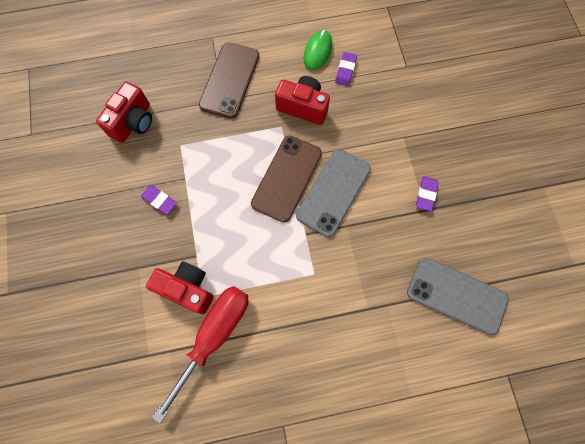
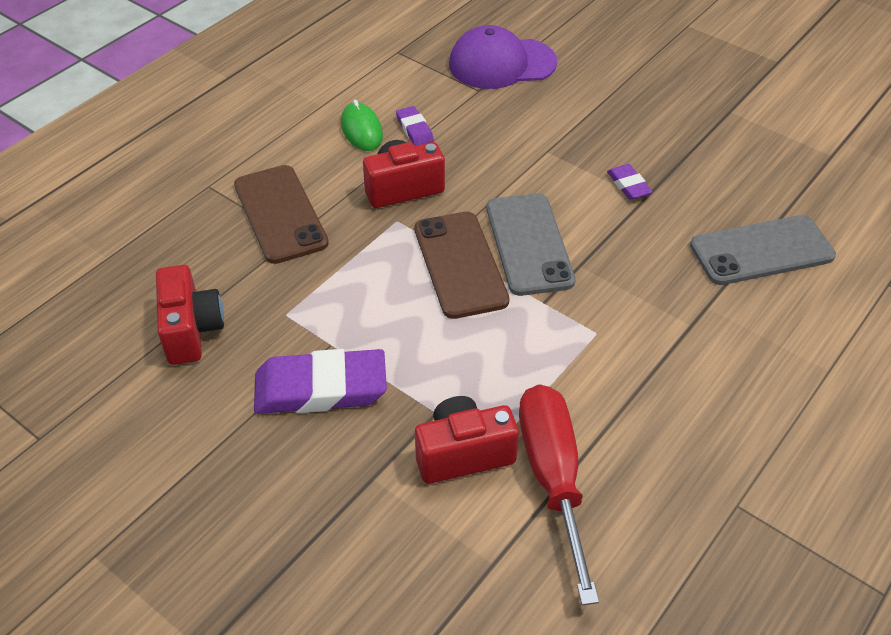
camera: 40 degrees left, 25 degrees down
purple eraser [141,185,177,215] -> purple eraser [254,349,387,414], size x2.06
none -> purple cap [449,25,557,89]

